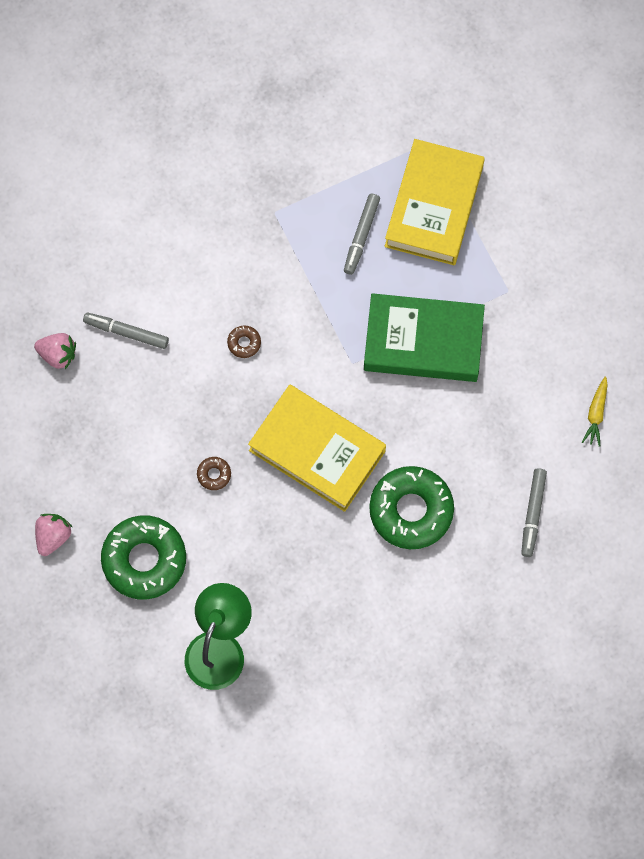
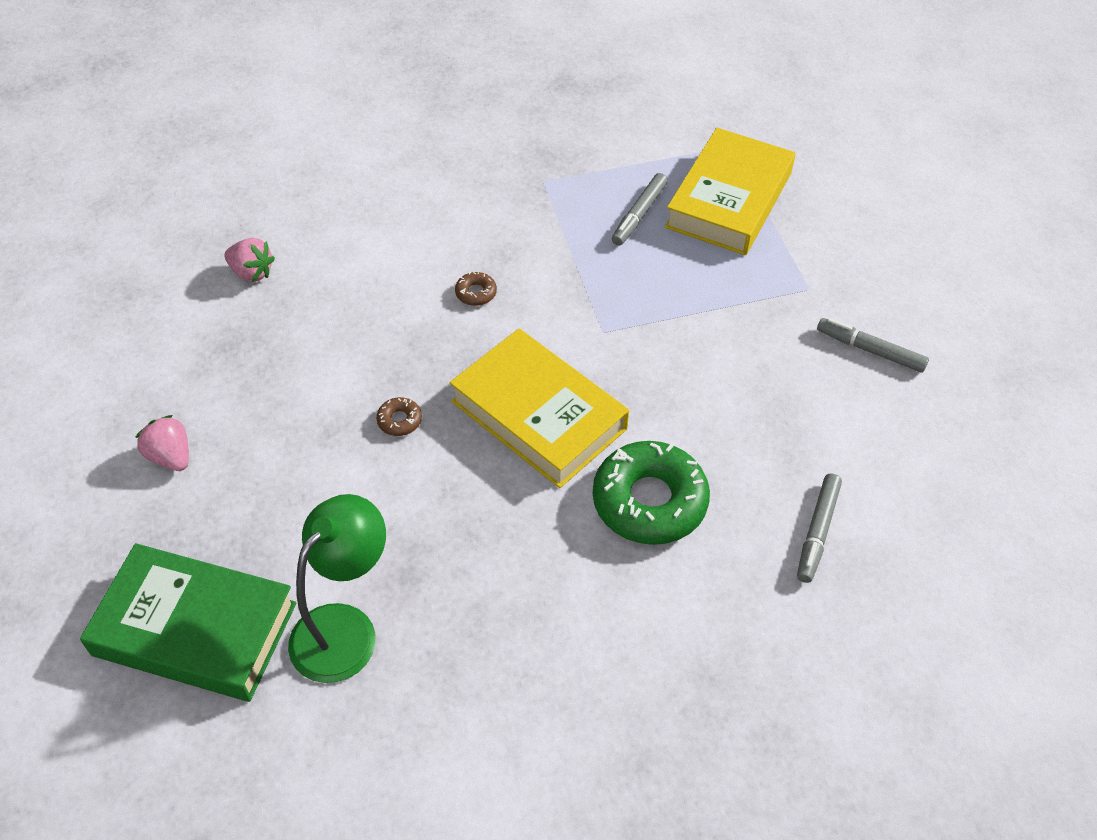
camera: 10 degrees right, 20 degrees down
pink strawberry [35,514,72,556] -> pink strawberry turned 75 degrees counterclockwise [135,415,189,471]
grey marker [83,312,169,349] -> grey marker moved to [817,318,929,373]
green donut [101,515,186,599] -> none
green book [364,293,485,382] -> green book moved to [80,543,296,702]
yellow carrot [582,377,608,447] -> none

